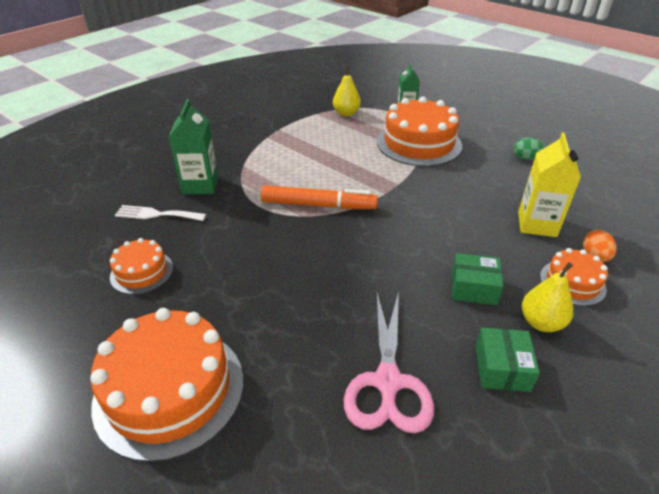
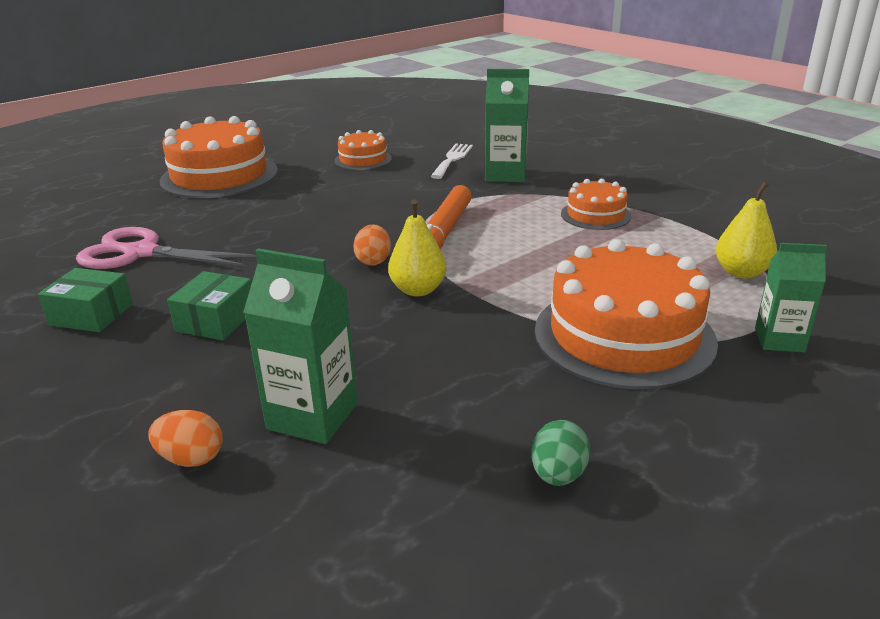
camera: 100 degrees right, 10 degrees down
yellow carton [518,132,581,237] -> green carton [243,248,358,444]
yellow pear [522,262,573,332] -> yellow pear moved to [388,199,446,296]
orange cake [540,248,608,306] -> orange cake moved to [561,179,632,230]
none -> orange egg [353,224,391,266]

